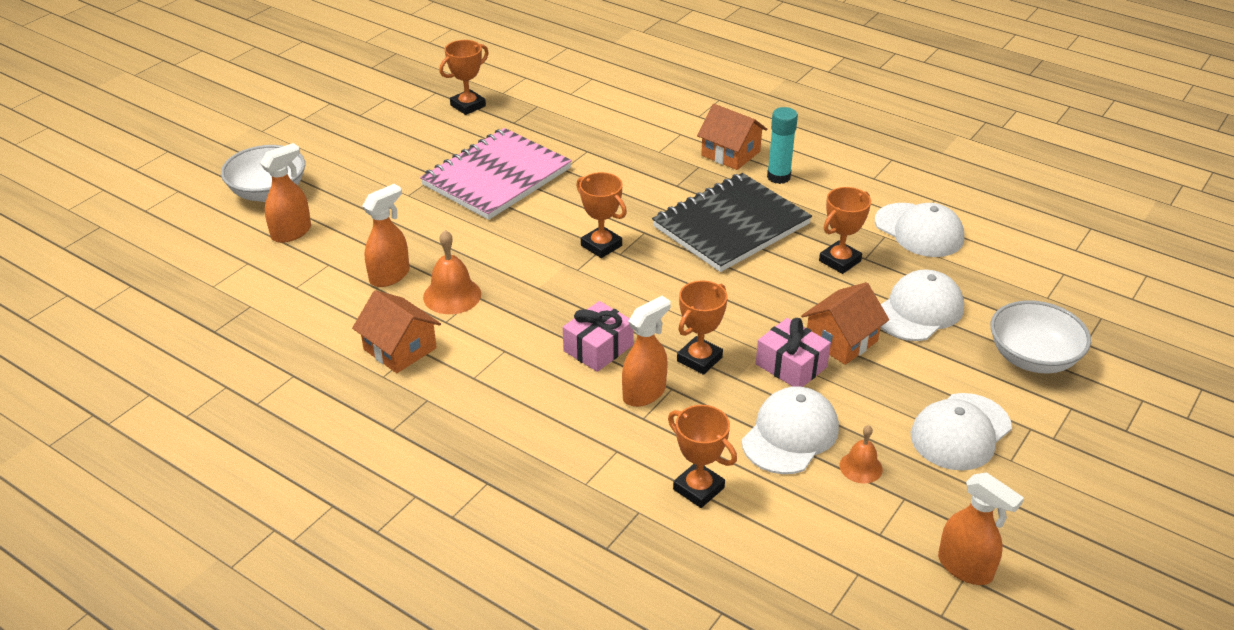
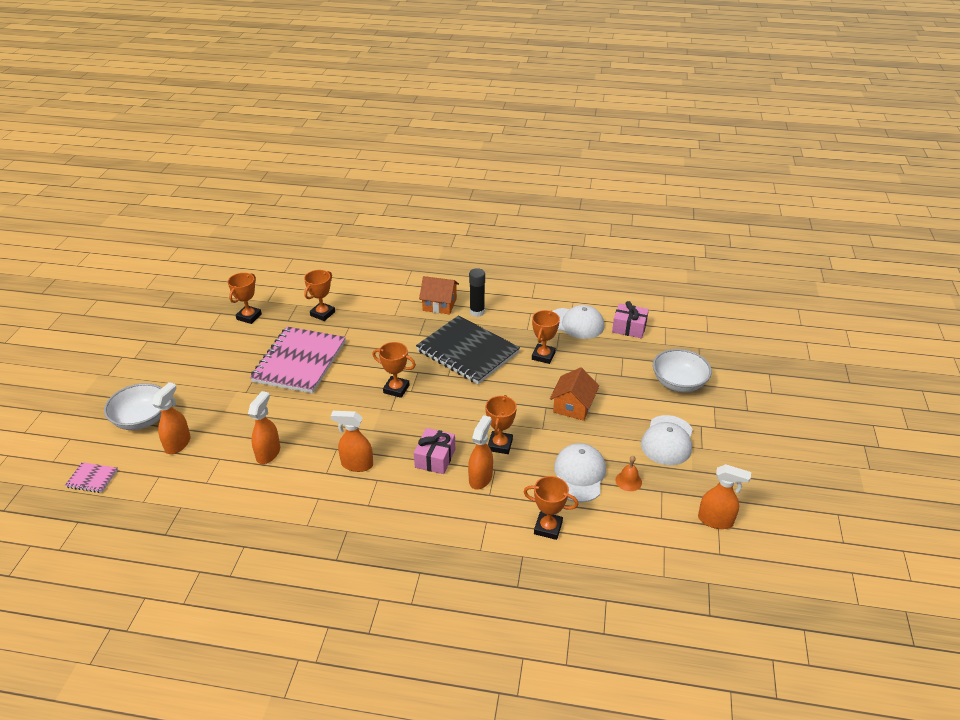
camera: 25 degrees left, 0 degrees up
orange house [352,290,441,373] -> none
orange bell [423,230,481,314] -> none
black notebook [652,173,812,272] -> black notebook turned 75 degrees counterclockwise [416,315,520,384]
pink gift [756,318,831,387] -> pink gift moved to [612,301,649,338]
turquoise glue stick [767,107,798,184] -> black glue stick [469,268,485,317]
white cap [880,270,964,341] -> none
none -> pink notebook [65,462,118,493]
none -> orange trophy [304,270,335,321]
none -> orange spray bottle [331,411,373,472]

